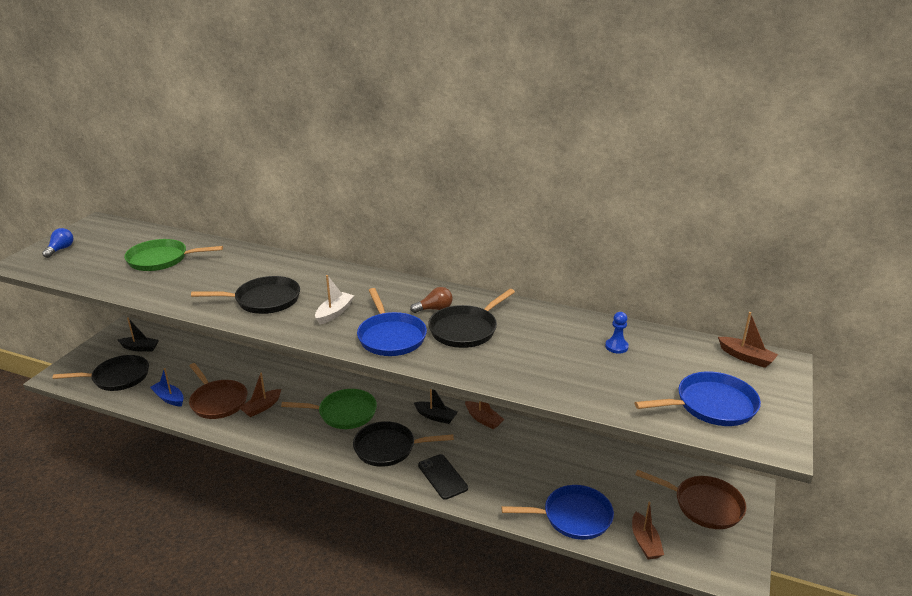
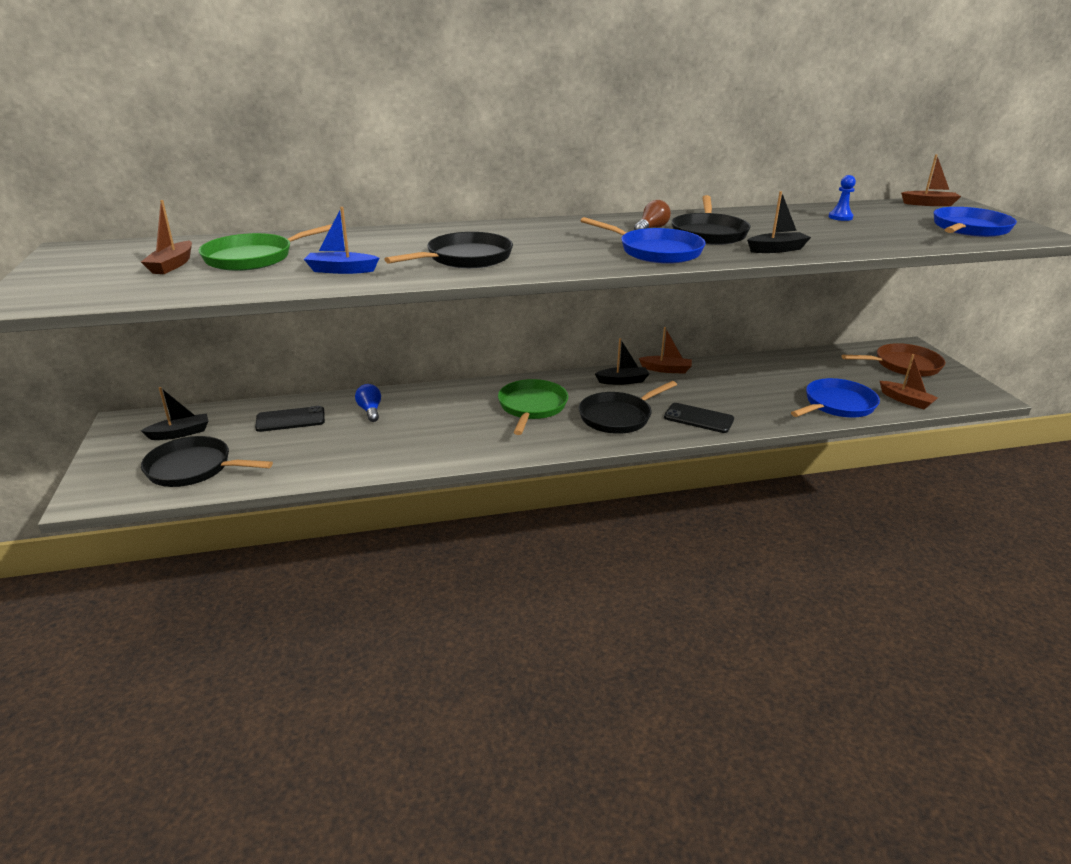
camera: 35 degrees left, 0 degrees up
blue light bulb [42,228,73,258] -> blue light bulb moved to [355,384,381,422]
black pan [53,355,149,391] -> black pan turned 120 degrees counterclockwise [141,436,273,487]
blue boat [150,368,184,406] -> blue boat moved to [304,207,379,274]
brown pan [189,363,248,419] -> none
brown boat [240,373,281,417] -> brown boat moved to [141,200,192,274]
green pan [281,389,377,429] -> green pan turned 45 degrees counterclockwise [498,379,568,435]
white boat [315,275,354,325] -> none
none -> black phone [255,406,325,432]
none -> black boat [747,191,811,253]

